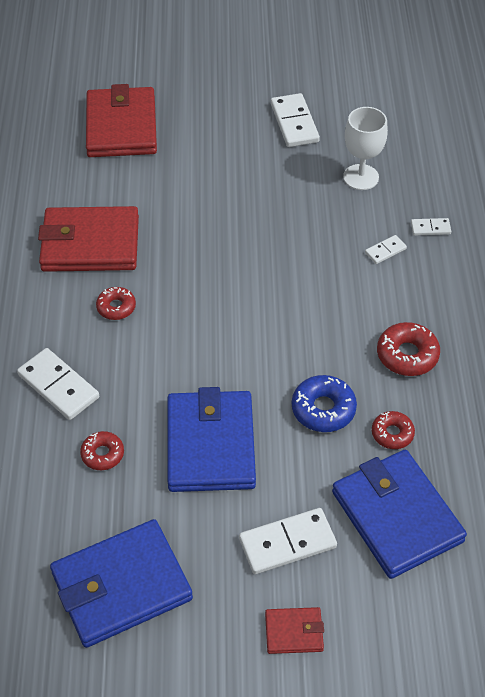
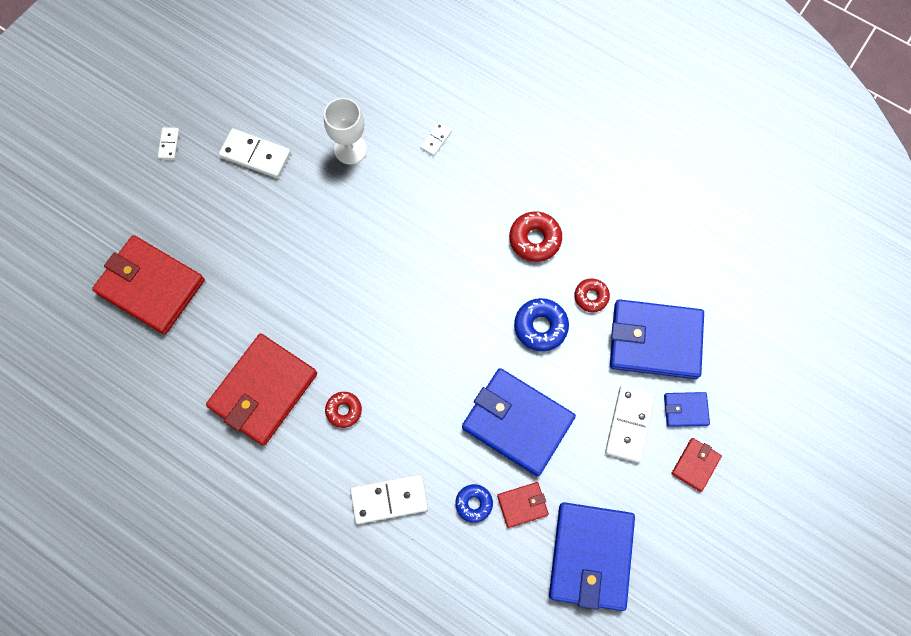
camera: 55 degrees left, 20 degrees up
red donut [80,431,124,470] -> blue donut [455,484,493,523]
white domino [365,235,407,264] -> white domino moved to [158,127,180,160]
none -> red wallet [497,482,549,528]
none -> blue wallet [664,392,710,427]

